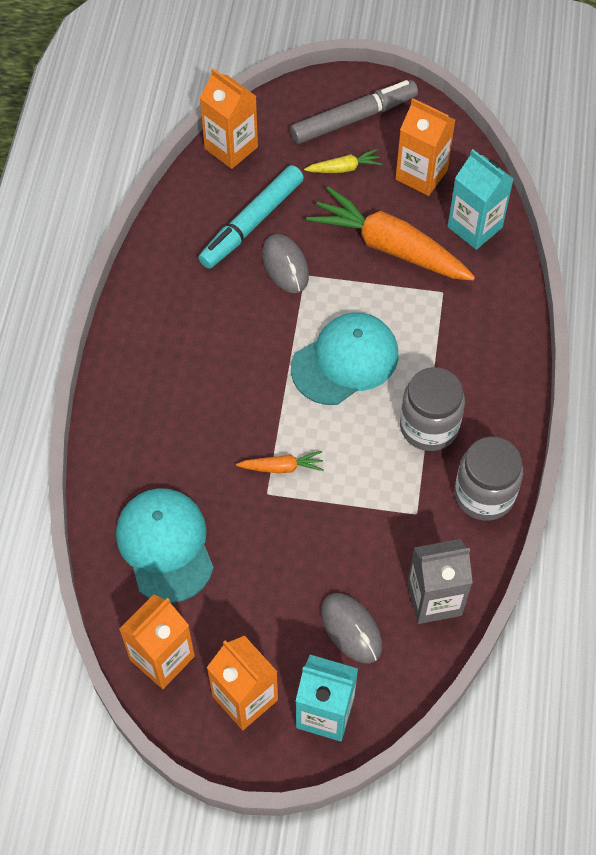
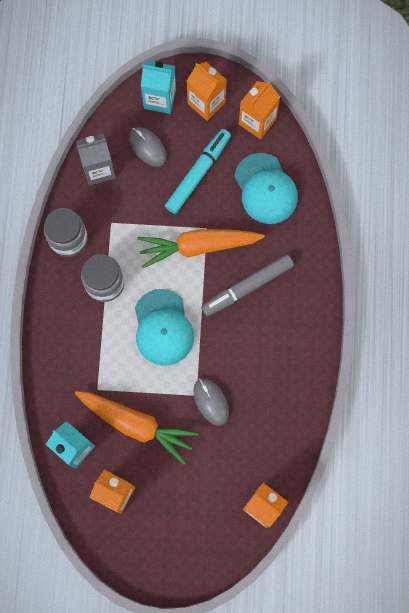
camera: 175 degrees right, 15 degrees up
turquoise marker [198,165,304,269] -> turquoise marker moved to [165,129,231,214]
orange carrot [236,451,324,473] -> orange carrot [138,229,265,268], size x2.23
grey marker [290,80,418,144] -> grey marker moved to [201,254,294,317]
turquoise cap [291,312,398,405] -> turquoise cap turned 60 degrees counterclockwise [135,289,194,366]
yellow carrot [304,149,382,173] -> none

